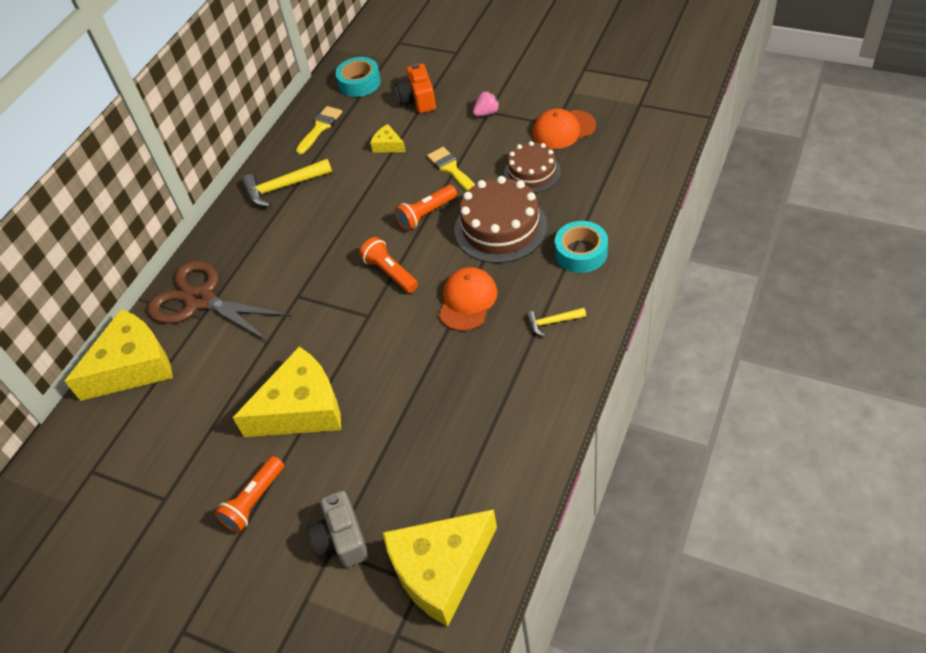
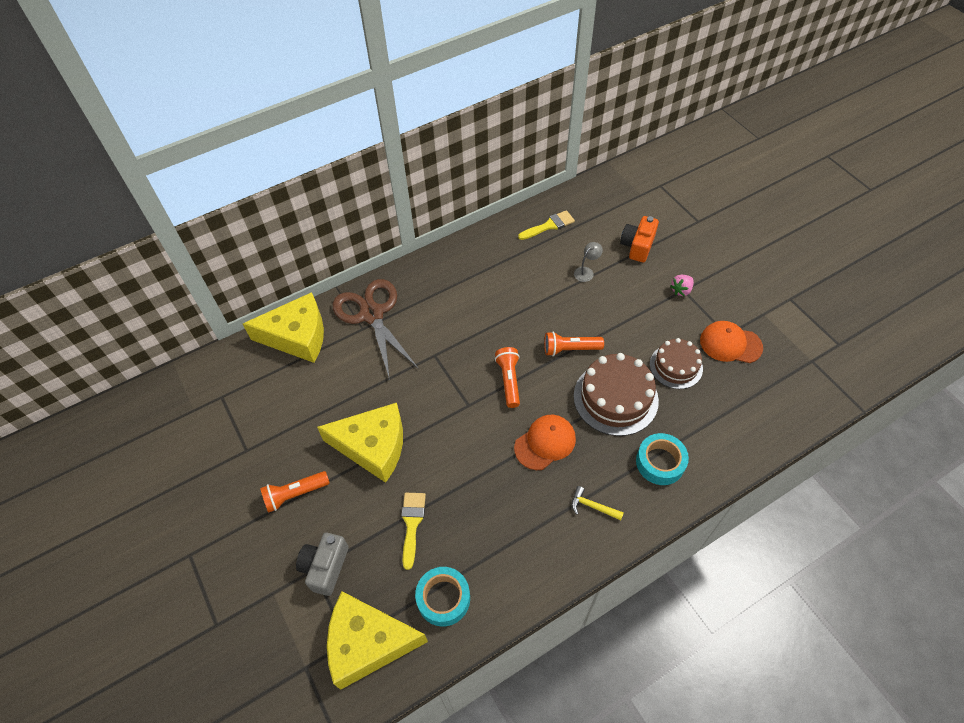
camera: 30 degrees right, 5 degrees up
yellow hammer [242,159,332,207] -> none
turquoise tape [335,57,381,97] -> turquoise tape moved to [415,567,470,626]
yellow cheese [370,124,406,153] -> grey lamp [574,242,603,282]
yellow brush [427,147,475,191] -> yellow brush moved to [401,493,426,570]
pink strawberry [473,91,500,117] -> pink strawberry turned 135 degrees clockwise [670,275,694,296]

